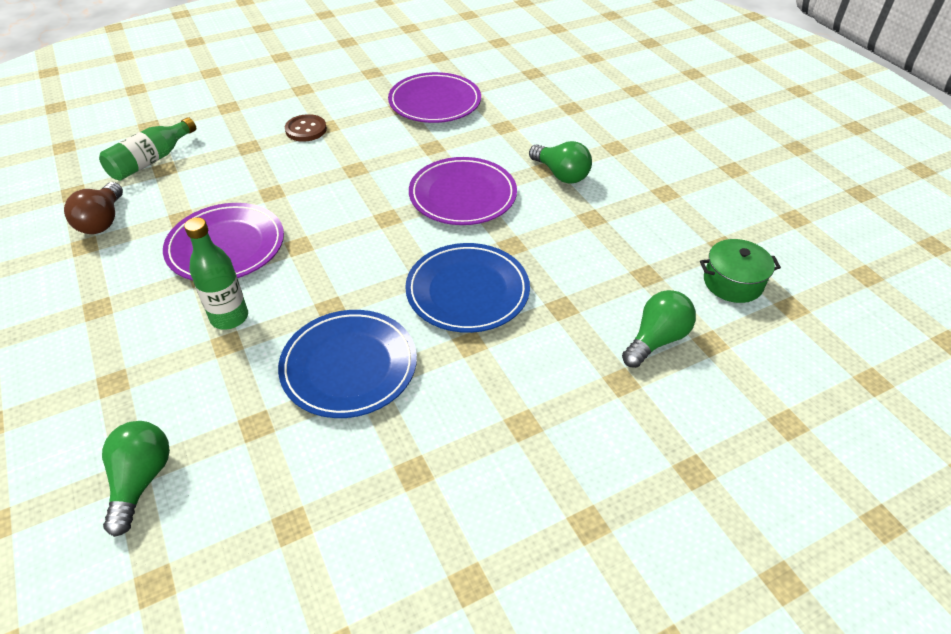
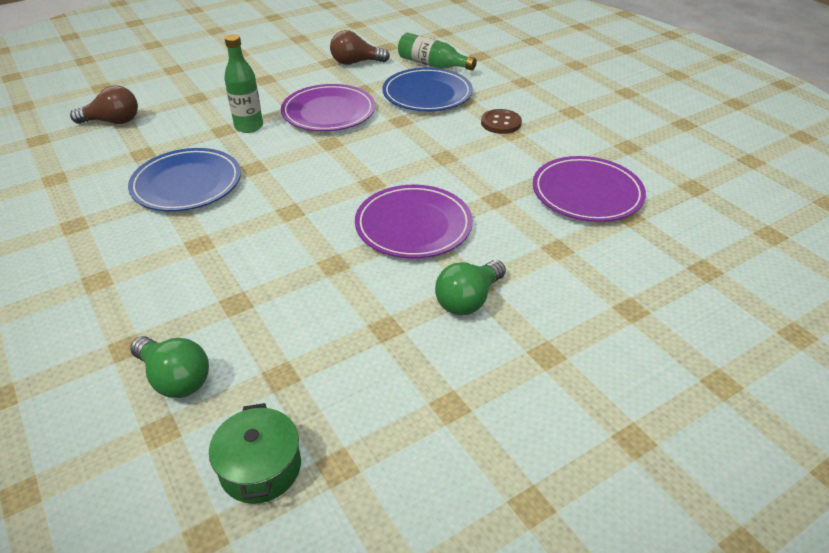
camera: 85 degrees right, 5 degrees down
green light bulb [102,421,170,537] -> brown light bulb [70,85,138,124]
blue plate [405,243,530,333] -> blue plate moved to [382,68,473,111]

